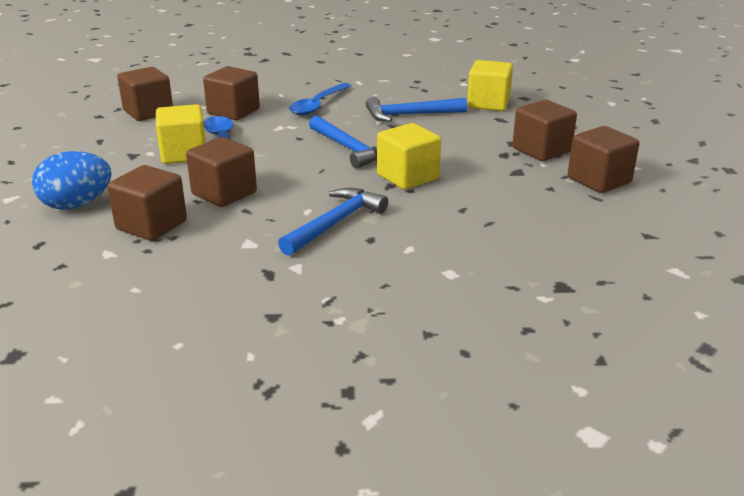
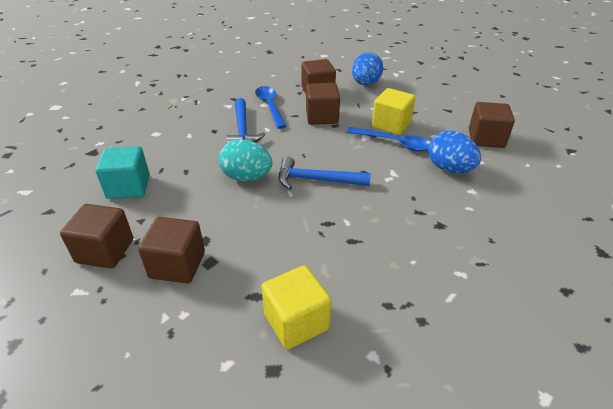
camera: 135 degrees right, 10 degrees up
brown cube [203,66,260,120] -> blue egg [428,131,481,173]
blue spoon [289,83,351,116] -> blue spoon moved to [255,86,286,129]
blue hammer [366,97,467,122] -> none
yellow cube [377,123,441,190] -> turquoise egg [219,139,273,181]
none -> turquoise cube [95,146,150,199]

